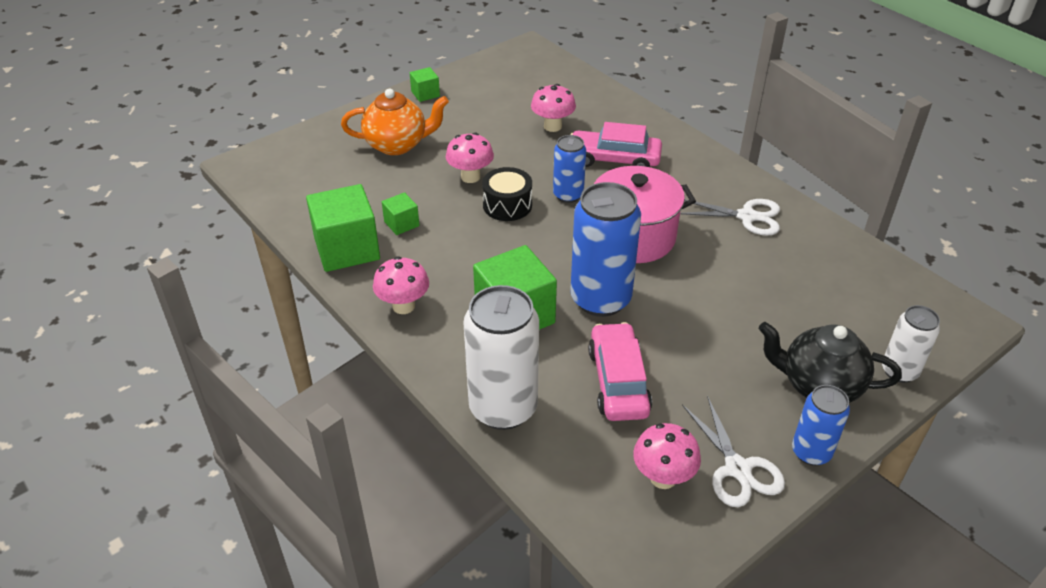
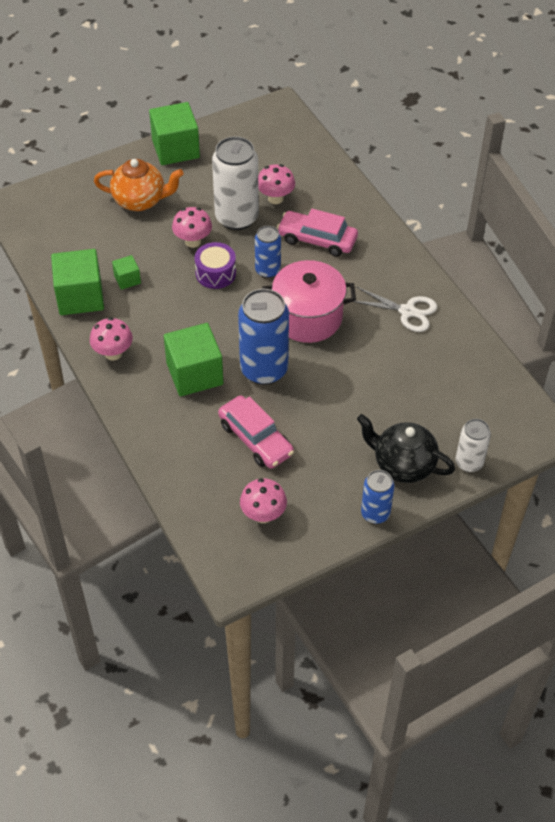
camera: 10 degrees right, 10 degrees up
green cube [410,67,440,102] -> green cube [149,102,200,165], size x2.04
white can [463,285,539,430] -> white can moved to [212,136,259,230]
black drum [482,167,532,221] -> purple drum [195,242,236,289]
pink car [588,322,652,421] -> pink car turned 135 degrees clockwise [218,395,294,469]
white scissors [682,395,785,507] -> none

